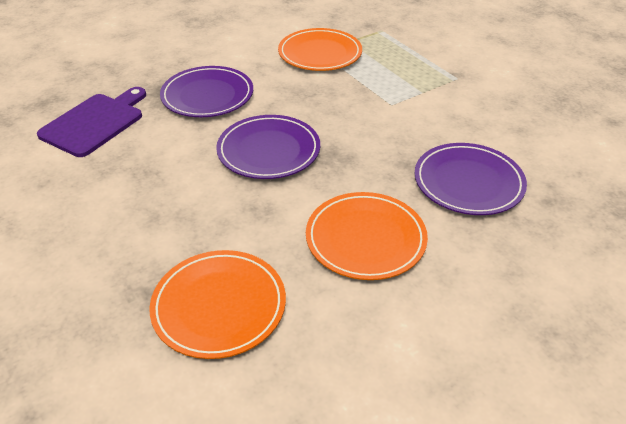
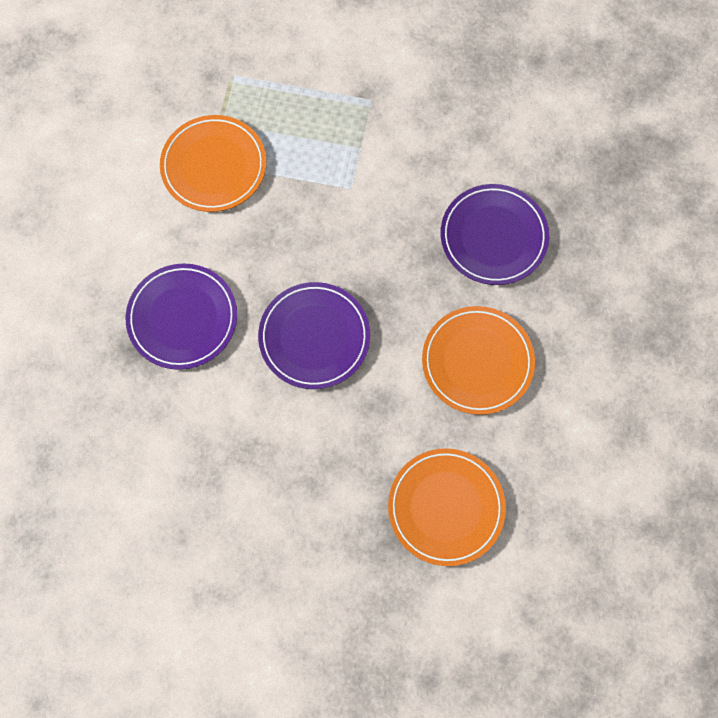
camera: 45 degrees left, 30 degrees up
purple cutting board [37,87,146,157] -> none

